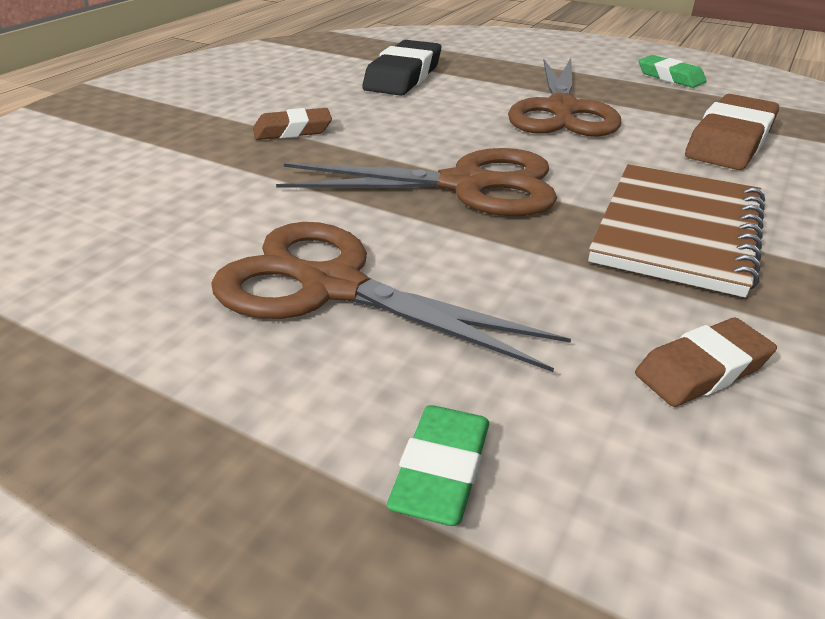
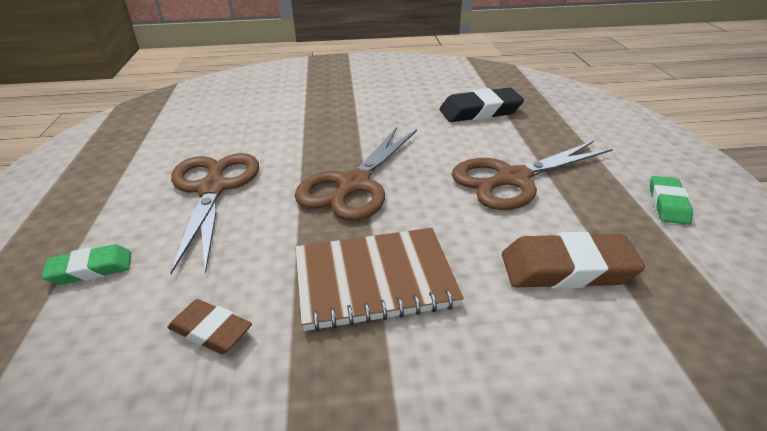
camera: 55 degrees right, 0 degrees up
brown eraser [253,108,332,140] -> none
brown scissors [276,148,557,216] -> brown scissors turned 60 degrees clockwise [295,127,417,221]

